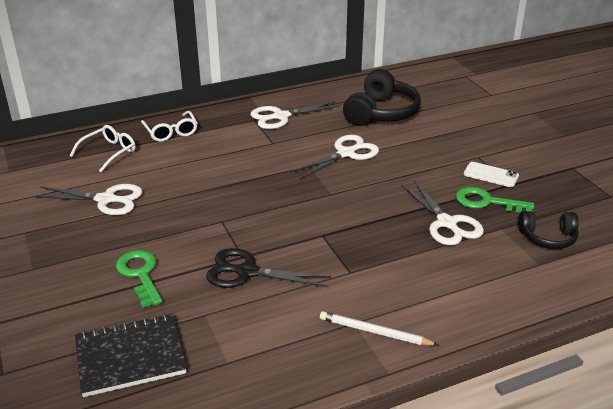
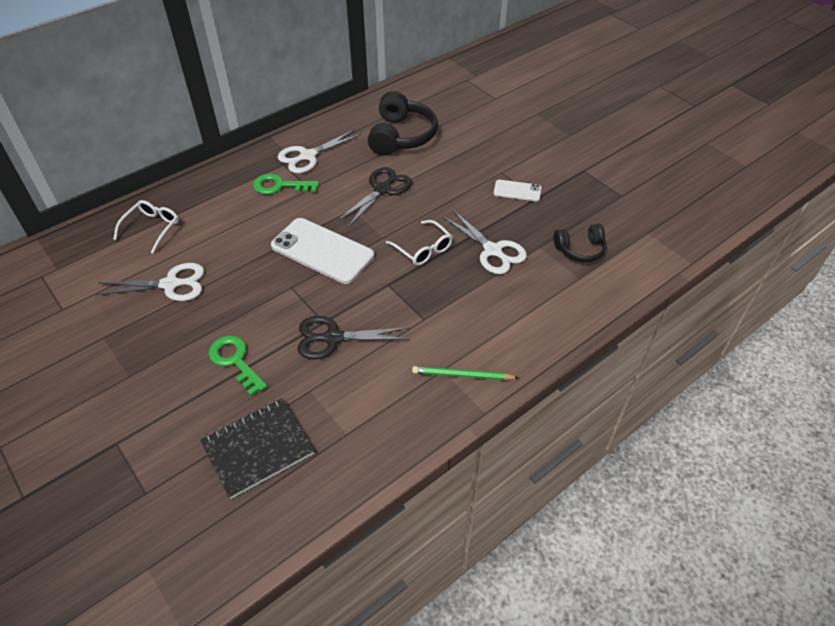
camera: 15 degrees left, 15 degrees up
white glasses [141,111,197,142] -> white glasses moved to [386,220,453,266]
white scissors [290,135,379,179] -> black scissors [337,167,412,227]
white pencil [320,311,438,346] -> green pencil [412,366,519,380]
green key [456,187,534,212] -> green key moved to [253,174,319,194]
none -> white phone [271,218,374,284]

